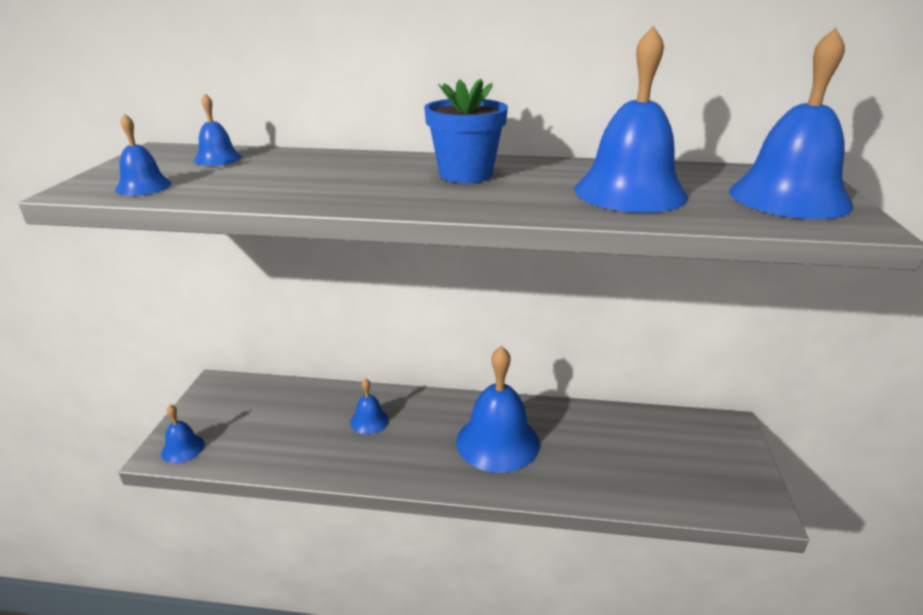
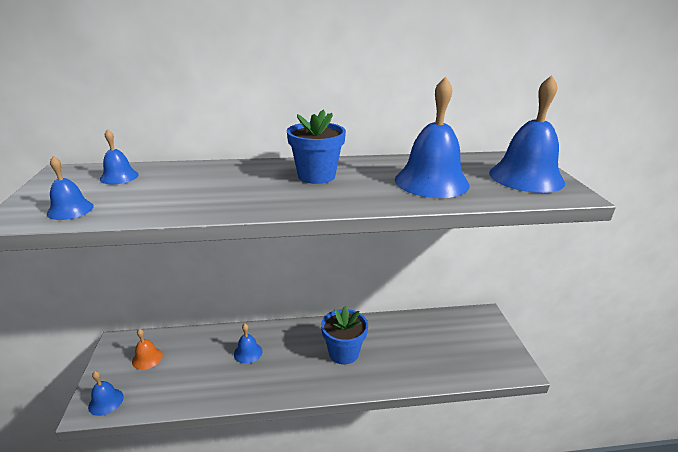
camera: 15 degrees left, 0 degrees up
blue bell [456,346,540,472] -> blue flower pot [321,306,368,365]
none -> orange bell [132,329,163,370]

